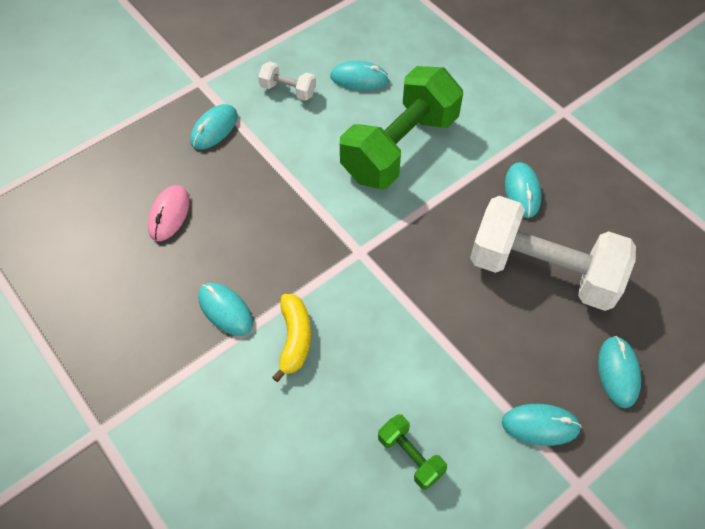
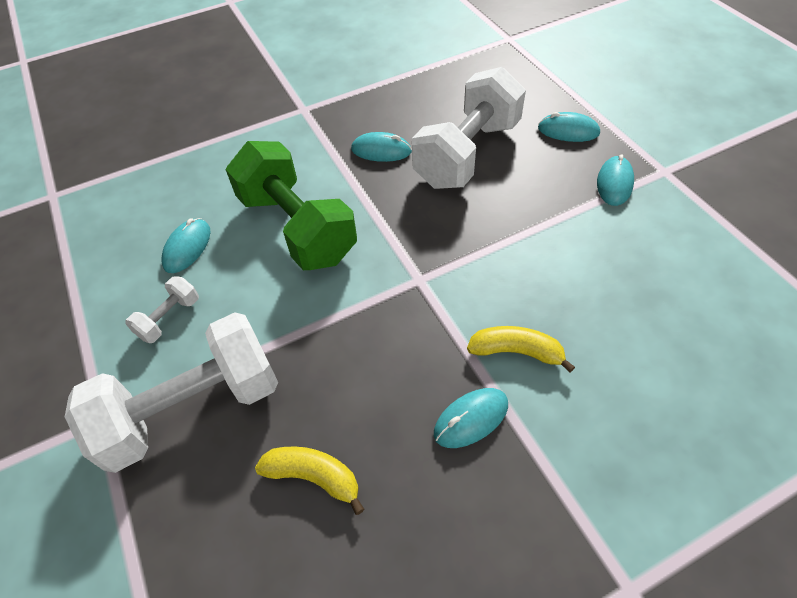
camera: 75 degrees left, 5 degrees down
pink mouse [148,185,190,241] -> yellow banana [255,446,364,515]
turquoise mouse [190,104,238,150] -> white dumbbell [65,313,278,473]
green dumbbell [378,414,447,490] -> none

